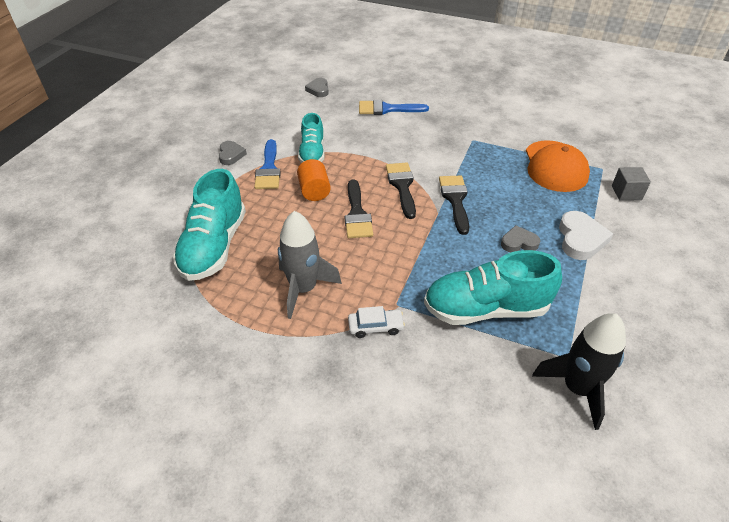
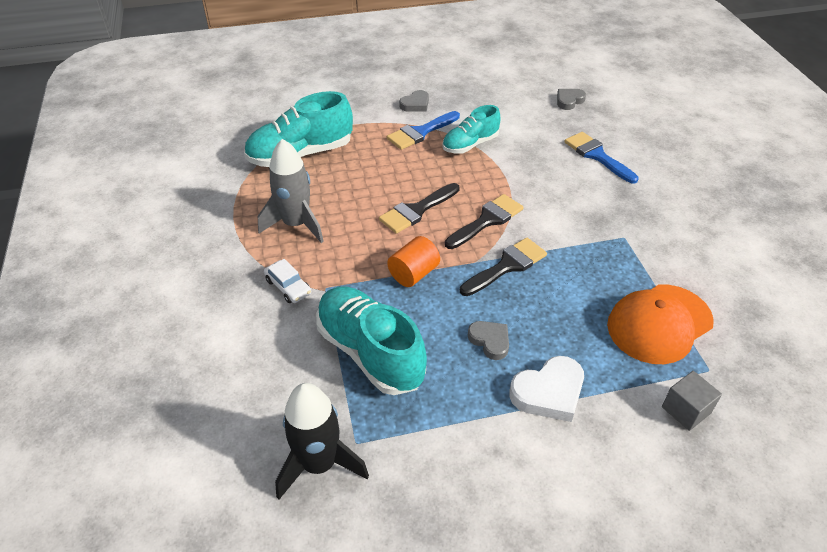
camera: 55 degrees right, 0 degrees up
orange cylinder [297,159,331,201] -> orange cylinder moved to [387,236,440,287]

